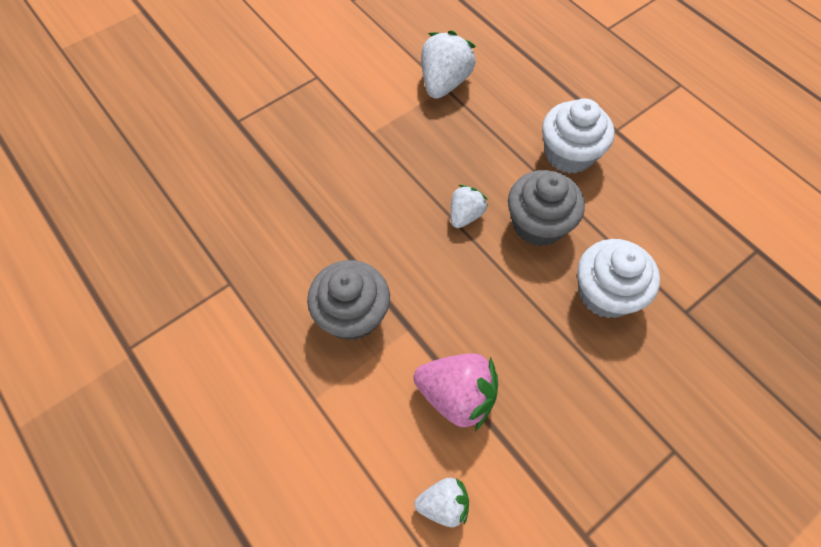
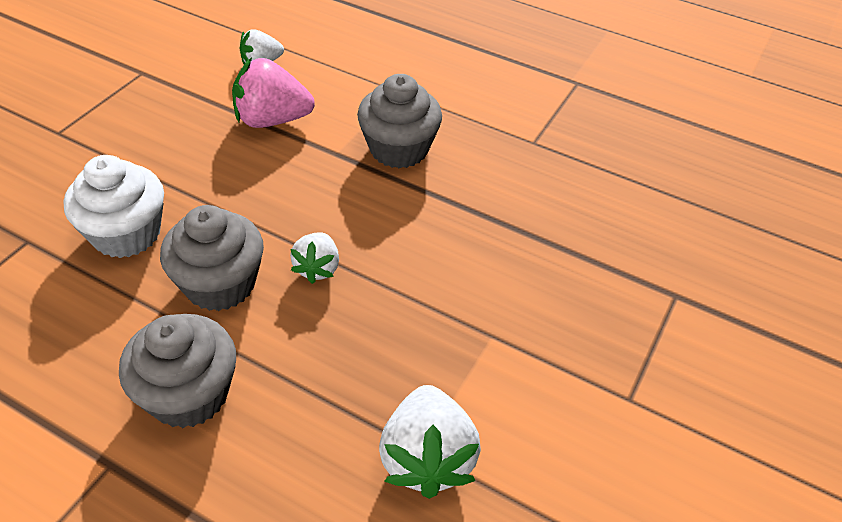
camera: 155 degrees right, 15 degrees down
white cupcake [542,98,614,174] -> grey cupcake [119,314,236,428]

